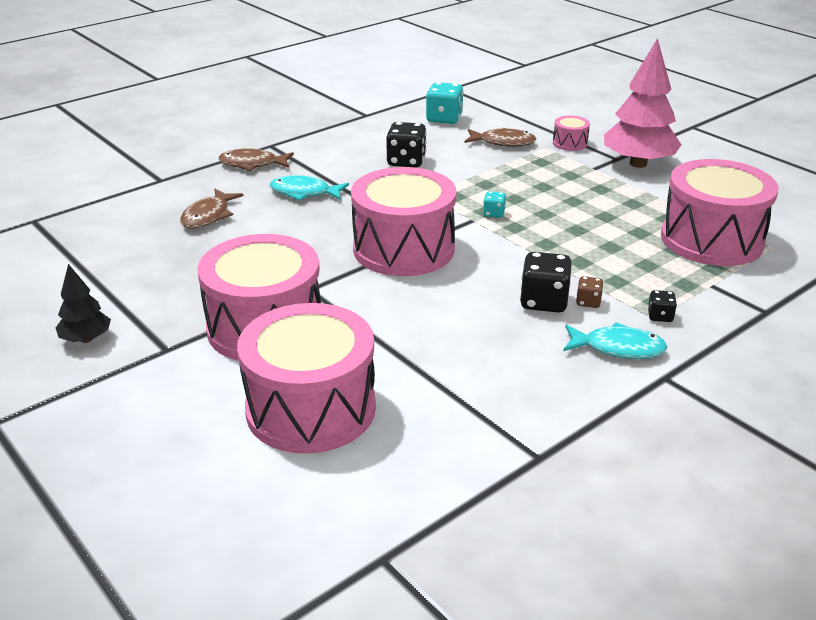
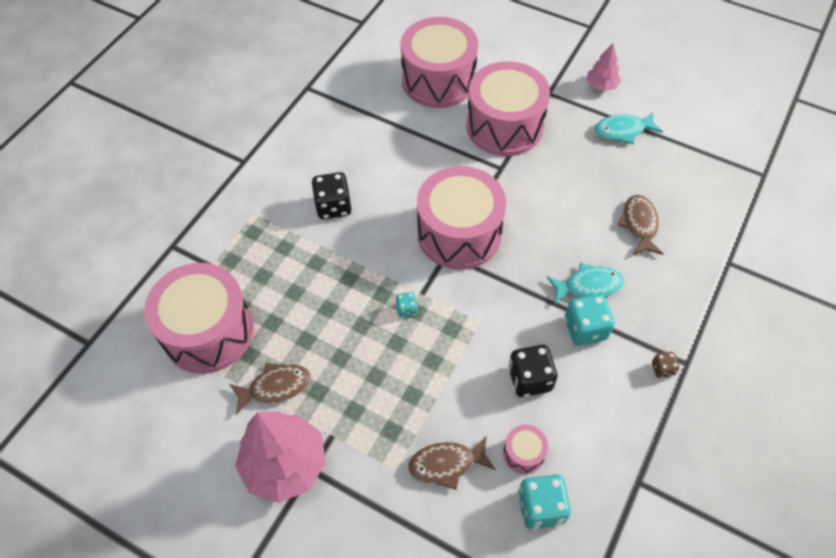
camera: 160 degrees right, 25 degrees up
black tree [56,264,111,343] -> pink tree [587,43,621,91]
brown fish [218,148,294,171] -> brown fish moved to [229,363,311,415]
pink drum [553,116,590,151] -> pink drum moved to [503,425,548,474]
turquoise fish [563,322,667,359] -> turquoise fish moved to [595,112,663,144]
brown dice [576,276,603,308] -> brown dice moved to [652,352,679,378]
black dice [648,290,677,322] -> none
none -> turquoise dice [565,294,615,346]

